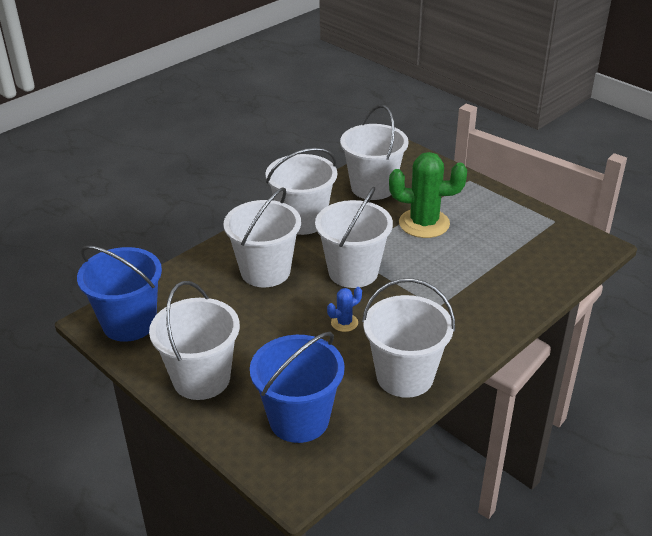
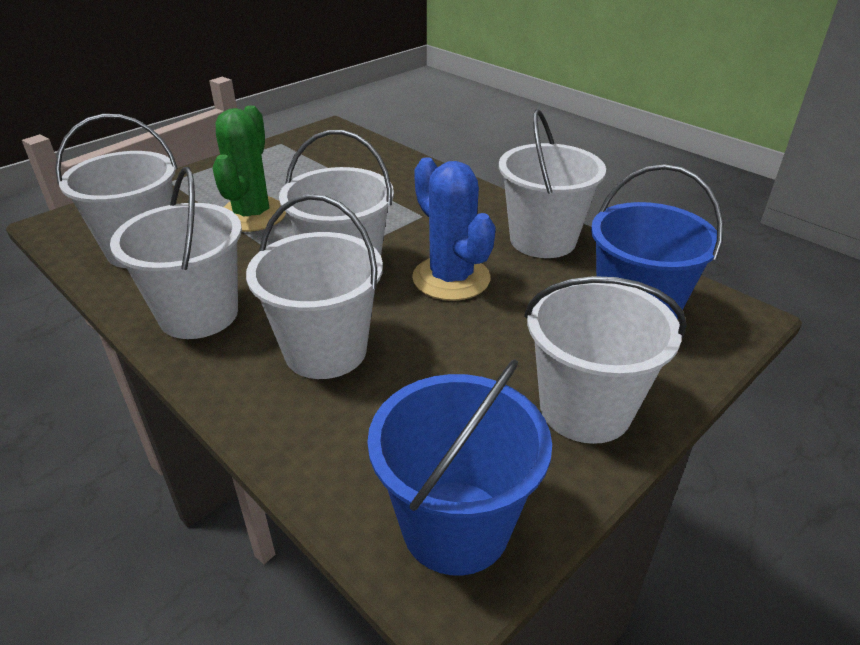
camera: 90 degrees left, 0 degrees up
blue cactus [327,287,362,332] -> blue cactus [412,157,496,301], size x2.14

